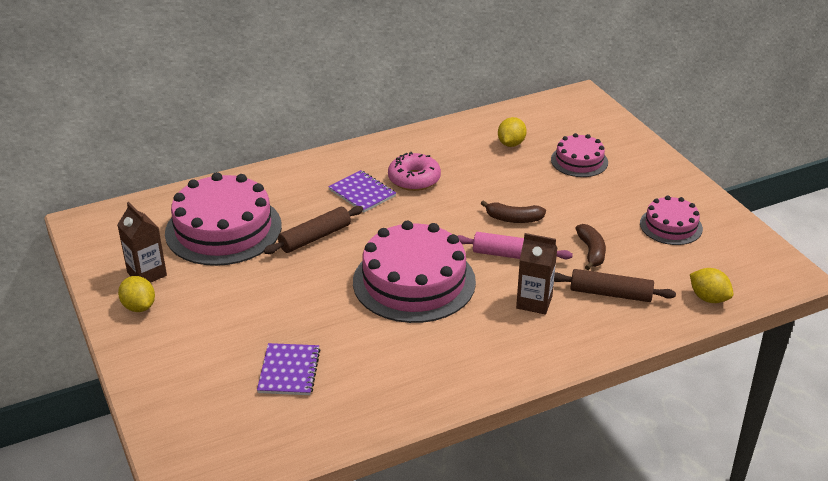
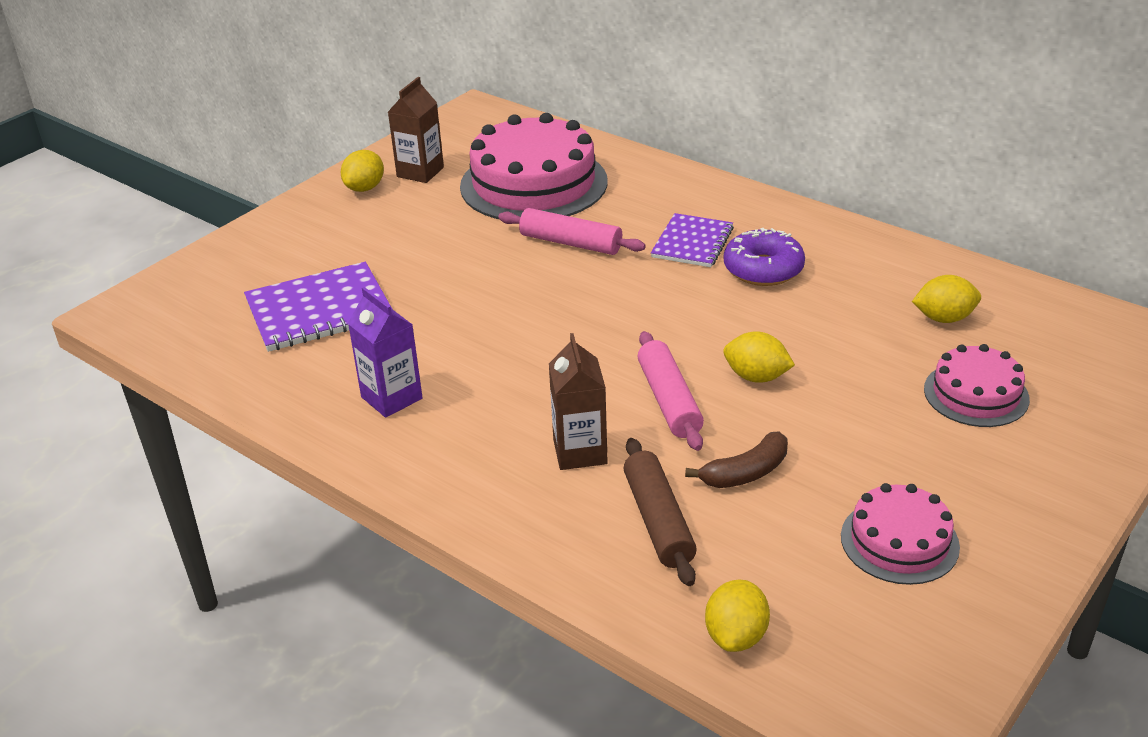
camera: 65 degrees right, 0 degrees up
purple notebook [257,343,321,395] -> purple notebook [244,262,392,352], size x1.52
brown rolling pin [264,206,363,254] -> pink rolling pin [498,208,646,255]
pink cake [353,221,476,323] -> none
pink donut [388,152,441,191] -> purple donut [724,228,805,286]
brown banana [481,200,546,223] -> yellow lemon [723,331,795,383]
none -> purple carton [348,287,423,418]

